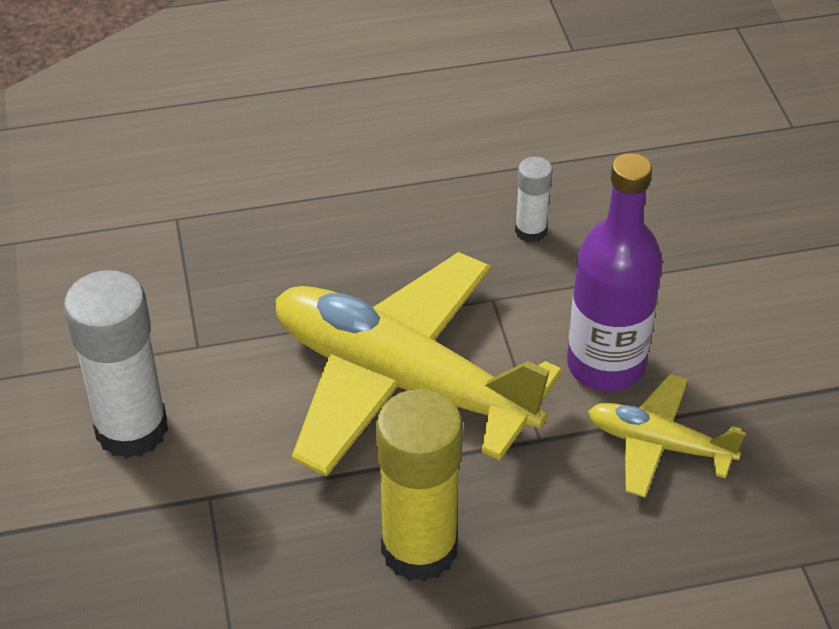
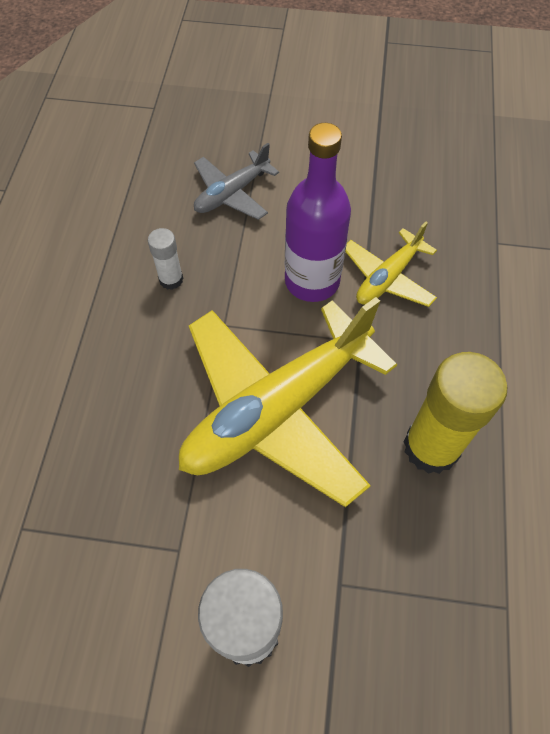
camera: 70 degrees left, 15 degrees up
none -> grey plane [194,143,279,220]

